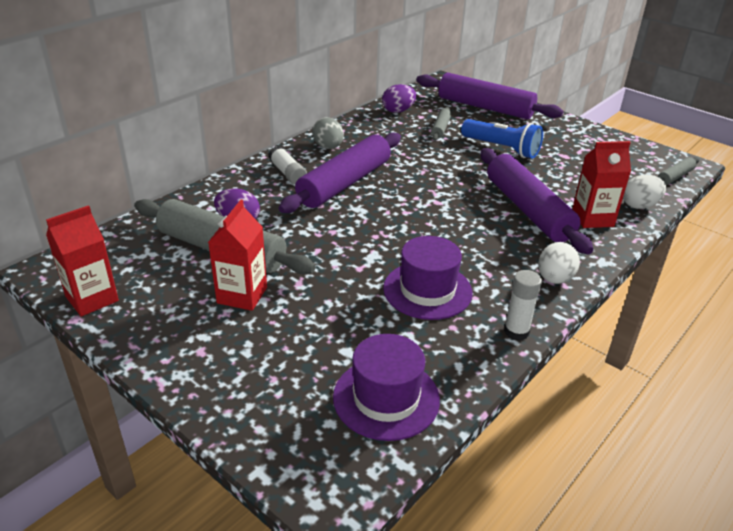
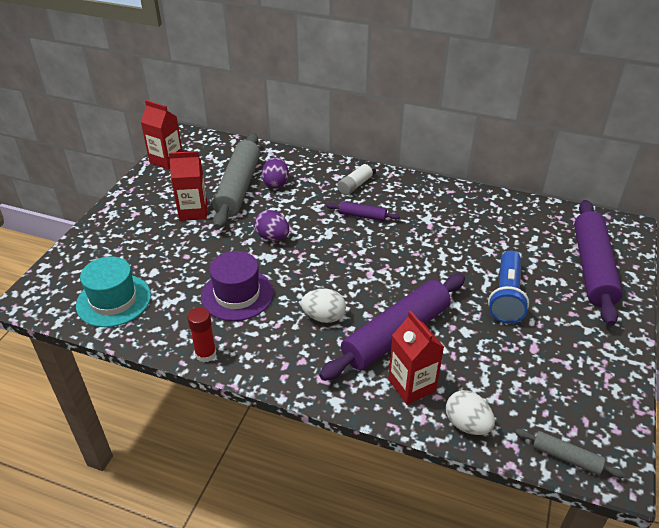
camera: 70 degrees right, 5 degrees up
purple rolling pin [279,132,401,213] -> purple rolling pin [326,201,400,221], size x0.46
grey egg [312,117,344,149] -> none
purple hat [333,334,440,441] -> turquoise hat [76,256,151,327]
purple egg [382,84,416,113] -> purple egg moved to [254,210,289,241]
grey rolling pin [431,107,451,141] -> none
white glue stick [504,270,542,340] -> red glue stick [187,307,216,362]
white egg [538,242,580,284] -> white egg moved to [301,289,346,323]

